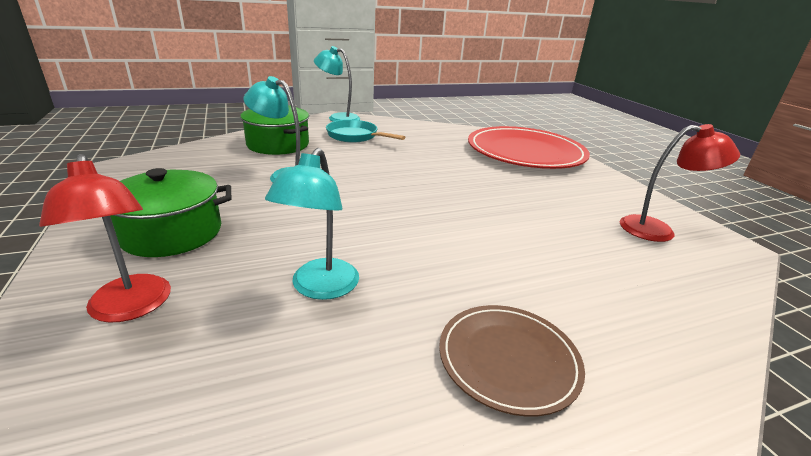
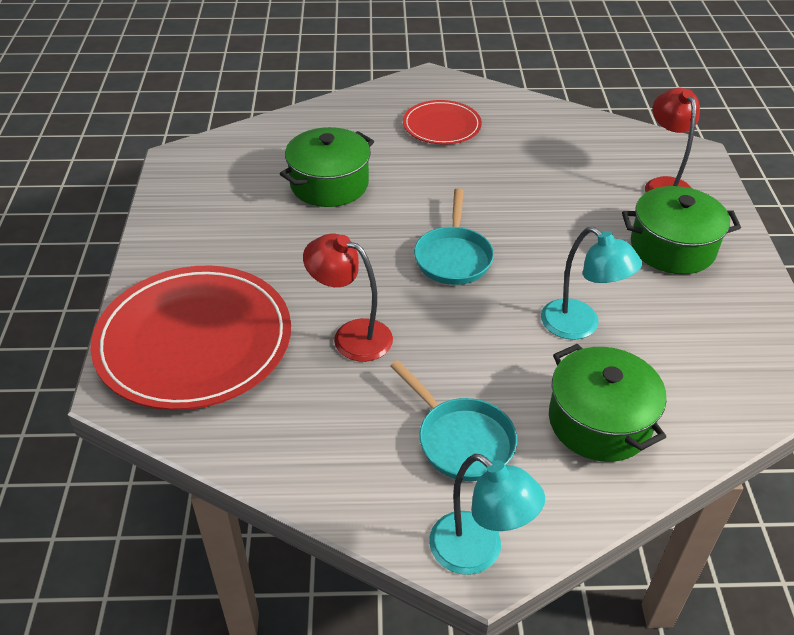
camera: 160 degrees left, 15 degrees up
turquoise lamp [265,148,359,300] -> none
brown plate [439,305,585,417] -> red plate [403,100,482,145]
red lamp [620,124,740,242] -> red lamp moved to [303,234,393,362]
none -> green pot [280,127,374,207]
none -> turquoise pan [414,188,494,285]

